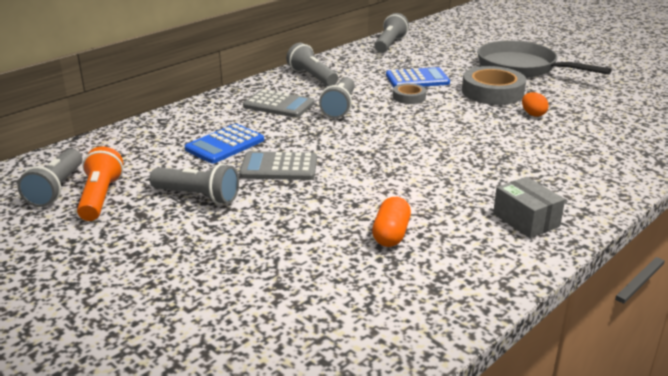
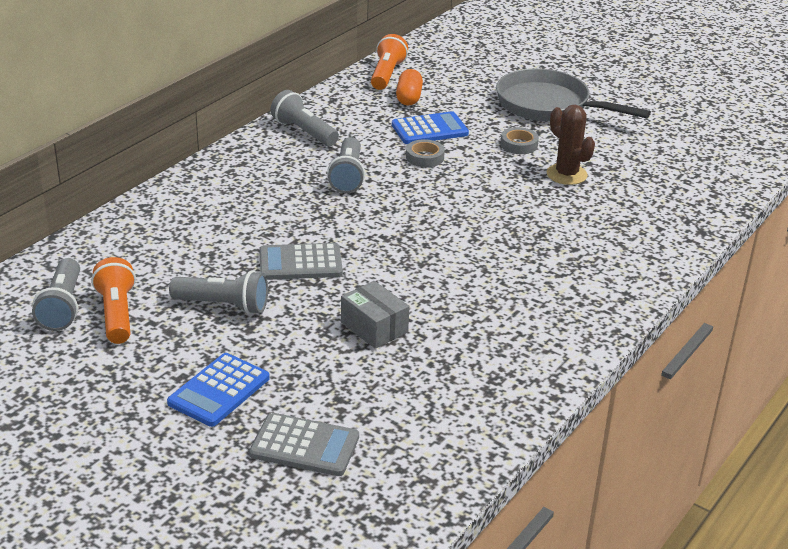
camera: 10 degrees left, 5 degrees up
blue calculator [185,124,264,164] -> blue calculator moved to [167,353,270,427]
grey calculator [243,89,315,118] -> grey calculator moved to [249,413,359,476]
orange capsule [372,197,411,247] -> orange capsule moved to [396,69,423,106]
grey flashlight [374,13,409,53] -> orange flashlight [371,34,408,90]
grey tape [462,66,526,105] -> grey tape [500,127,539,154], size x0.53
grey box [493,177,565,238] -> grey box moved to [341,281,409,349]
orange egg [522,92,549,117] -> brown cactus [547,105,595,185]

